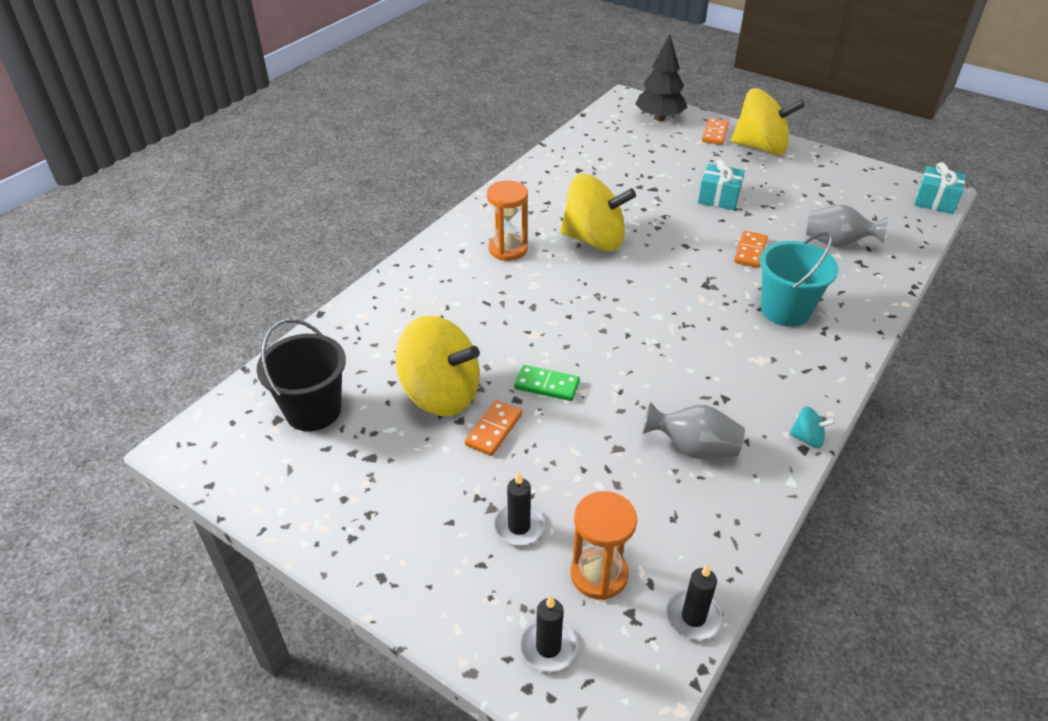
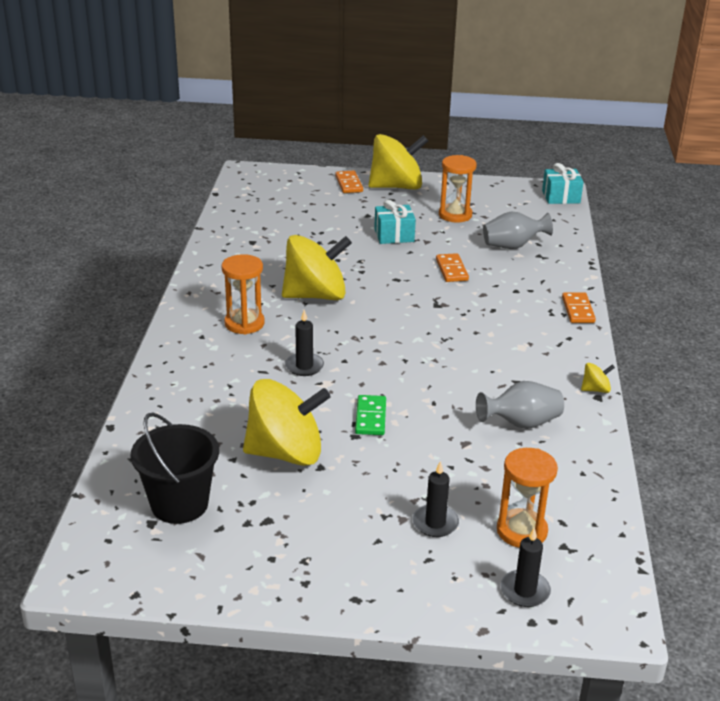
camera: 30 degrees left, 10 degrees down
orange domino [465,400,522,456] -> orange domino moved to [562,292,596,323]
green domino [514,365,580,401] -> green domino turned 75 degrees counterclockwise [355,395,386,435]
black tree [635,34,688,121] -> none
black candle [666,564,723,640] -> black candle moved to [285,310,324,376]
turquoise bucket [759,232,839,327] -> none
turquoise spinning top [789,407,835,448] -> yellow spinning top [581,363,615,393]
none -> orange hourglass [439,155,477,223]

